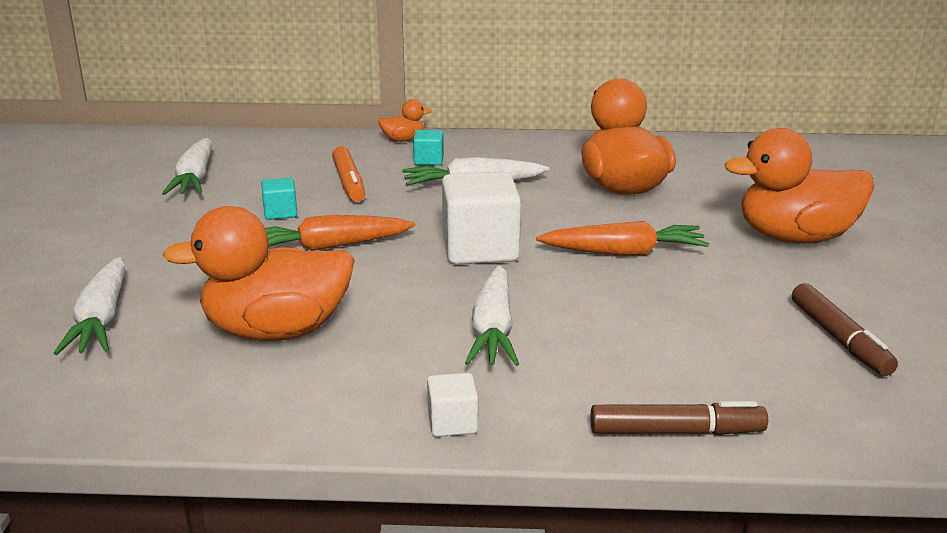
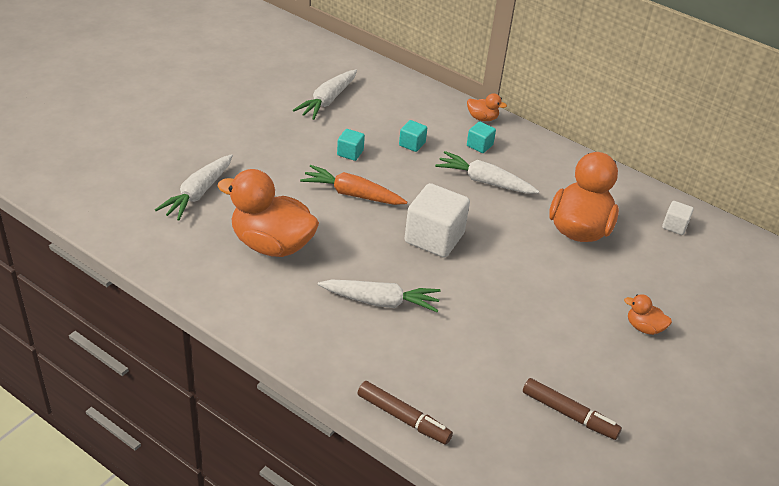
camera: 30 degrees right, 15 degrees up
orange marker [332,146,365,202] -> turquoise cube [399,120,427,152]
white cube [427,373,478,437] -> white cube moved to [662,201,694,235]
white carrot [465,265,519,366] -> white carrot turned 120 degrees counterclockwise [318,280,440,313]
orange carrot [536,221,709,256] -> none
orange duck [725,128,874,244] -> orange duck [624,294,672,335], size x0.44
brown marker [792,283,898,376] -> brown marker turned 75 degrees counterclockwise [523,378,622,440]

